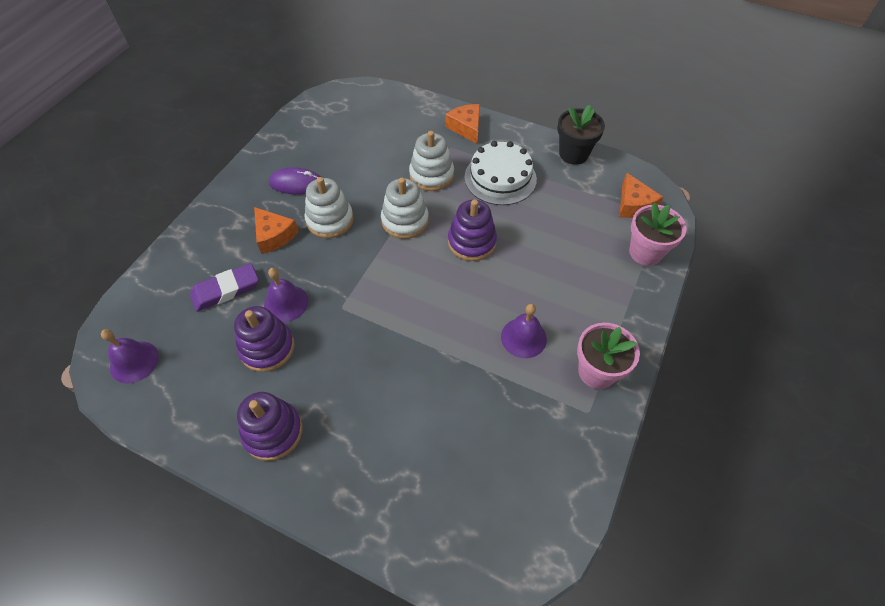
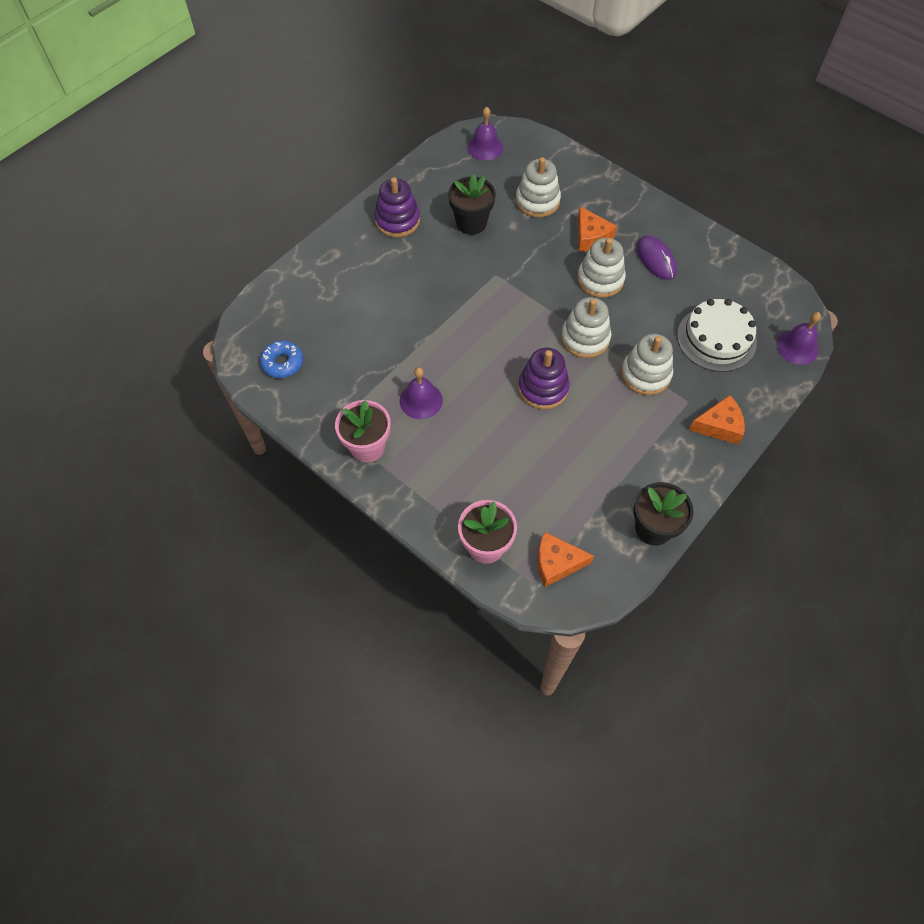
camera: 105 degrees right, 5 degrees up
purple eraser [190,263,259,312] -> white stacking toy [516,157,561,218]
purple stacking toy [234,306,295,372] -> black flower pot [448,174,496,235]
orange cheese [254,207,299,254] -> orange cheese turned 90 degrees counterclockwise [578,207,617,252]
purple bell [264,268,308,322] -> purple bell moved to [776,312,821,365]
purple mouse [269,167,321,194] -> purple mouse turned 45 degrees counterclockwise [637,236,677,280]
white cake [464,141,537,205] -> white cake moved to [677,299,757,372]
none -> blue donut [260,340,303,378]

